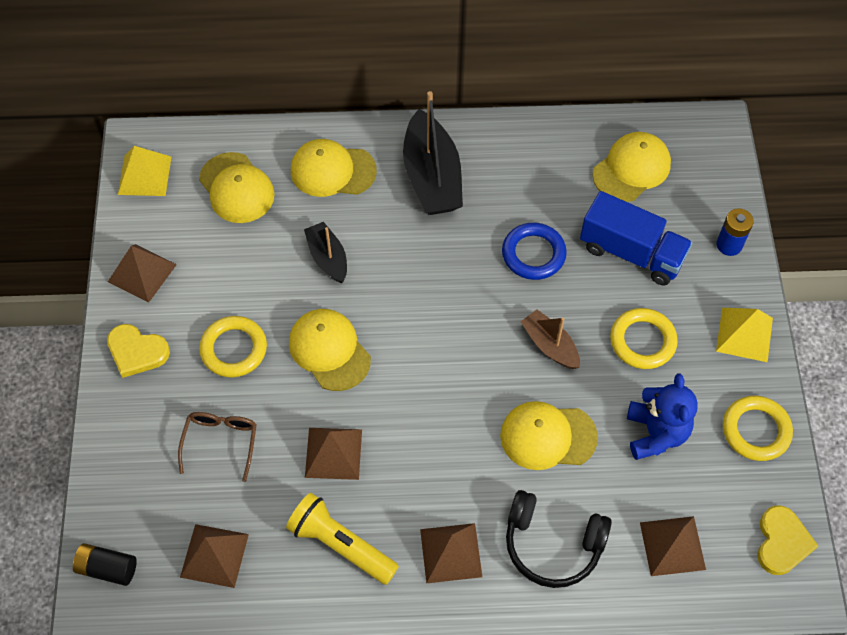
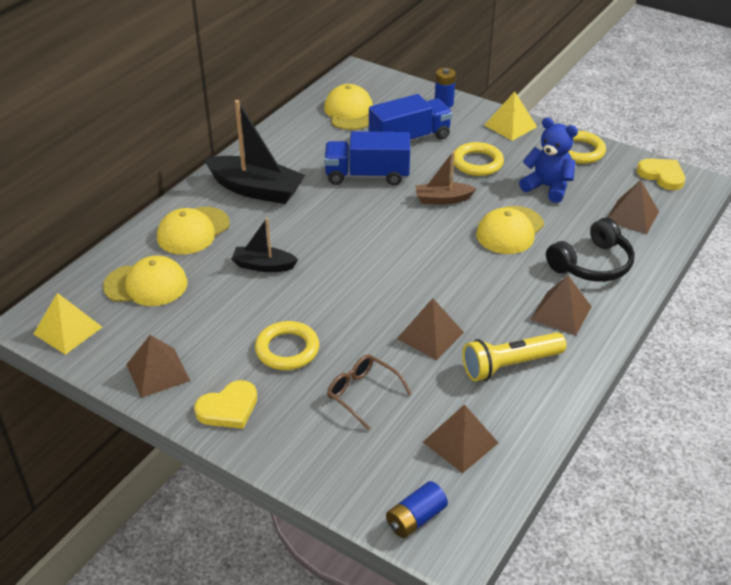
camera: 55 degrees left, 20 degrees down
black battery [73,543,137,586] -> blue battery [386,481,448,538]
yellow cap [289,309,371,391] -> none
blue ring [502,223,567,280] -> blue truck [324,131,410,185]

